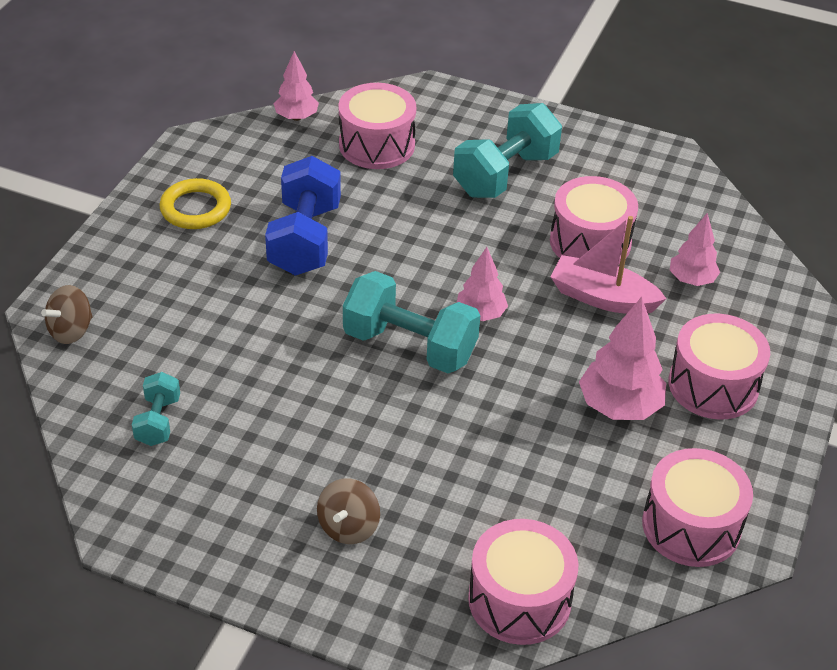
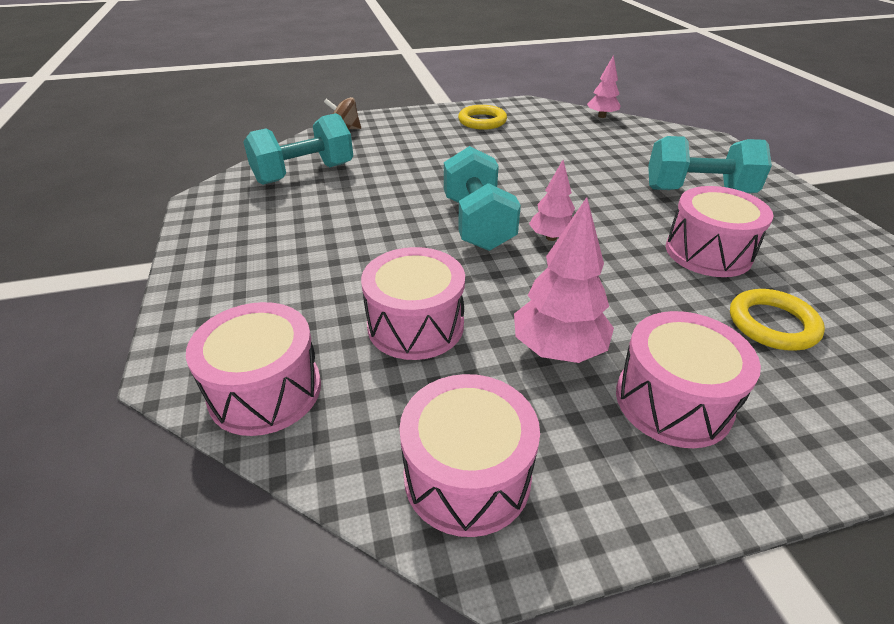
camera: 55 degrees right, 5 degrees down
turquoise dumbbell [132,372,180,446] -> turquoise dumbbell [243,113,353,185], size x1.91
blue dumbbell [265,156,341,276] -> none
brown spinning top [317,478,380,544] -> none
pink drum [338,83,416,169] -> pink drum moved to [361,247,465,360]
pink boat [551,216,666,314] -> none
pink tree [670,213,720,286] -> yellow ring [730,289,825,351]

